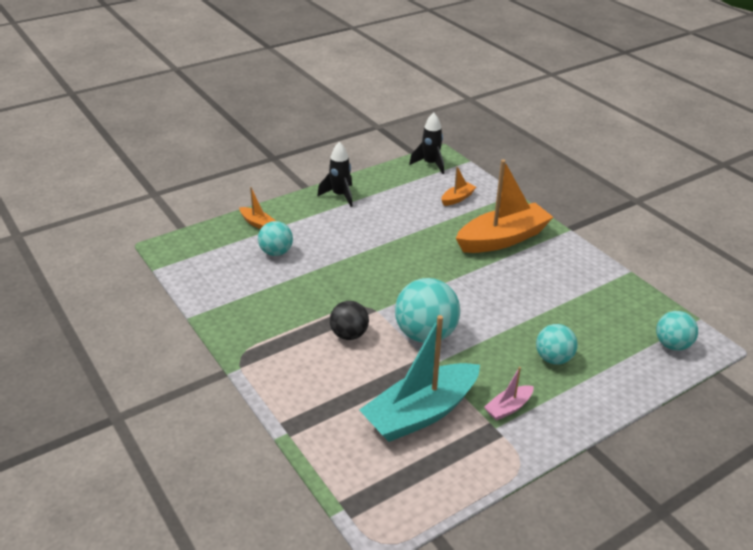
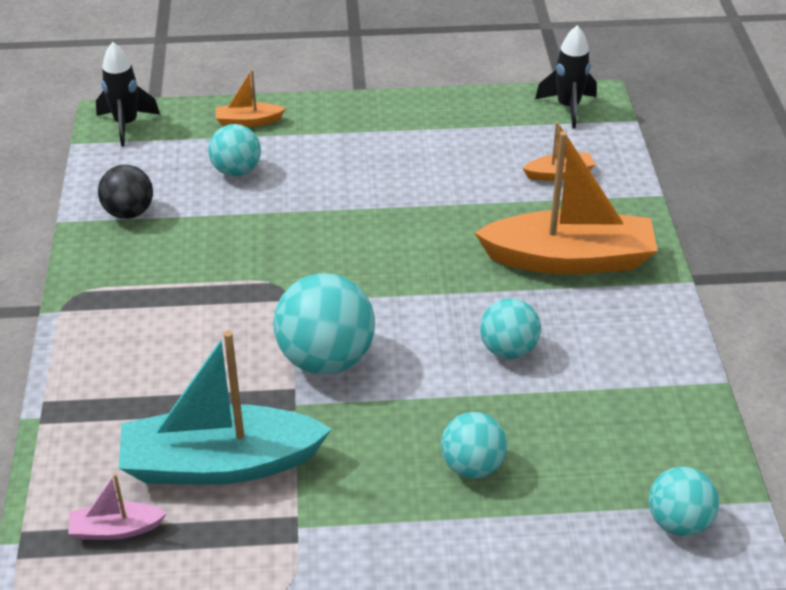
camera: 30 degrees right, 5 degrees up
orange boat [240,187,276,229] -> orange boat turned 105 degrees clockwise [216,69,286,127]
black rocket [317,142,353,207] -> black rocket moved to [96,42,160,146]
black ball [330,301,369,340] -> black ball moved to [98,165,153,219]
pink boat [484,367,534,421] -> pink boat moved to [68,473,167,540]
none -> turquoise ball [480,298,541,359]

